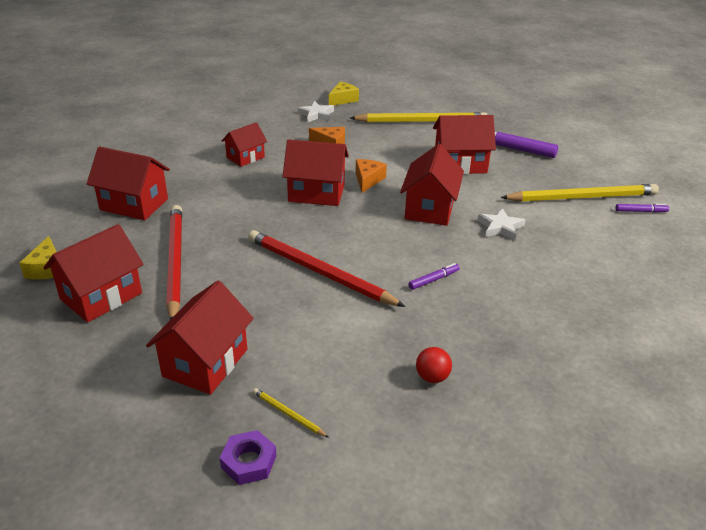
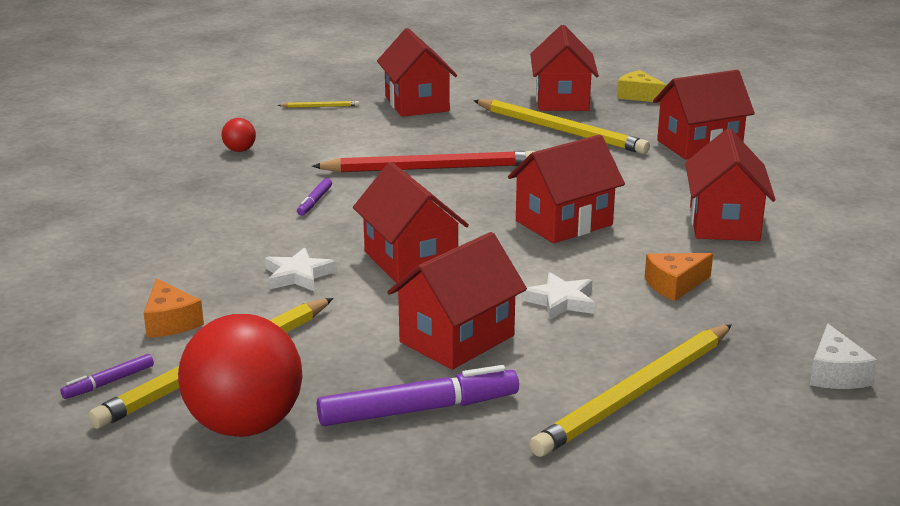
camera: 140 degrees right, 10 degrees down
red pencil [166,205,182,320] -> yellow pencil [474,100,650,154]
purple nut [220,430,276,485] -> none
red house [222,122,267,167] -> red house [685,128,776,241], size x1.58
white star [298,101,334,123] -> white star moved to [522,272,595,320]
yellow cheese [329,82,359,105] -> white cheese [810,323,877,389]
orange cheese [355,159,387,193] -> orange cheese moved to [144,278,204,338]
none -> red ball [178,314,302,437]

